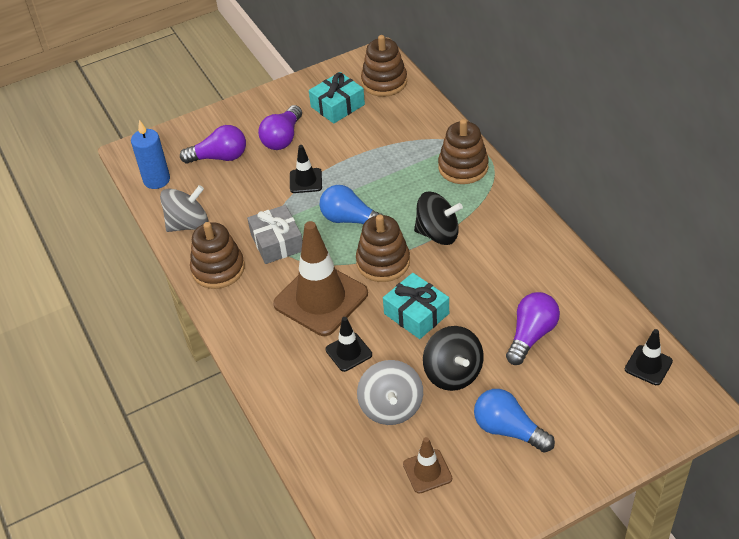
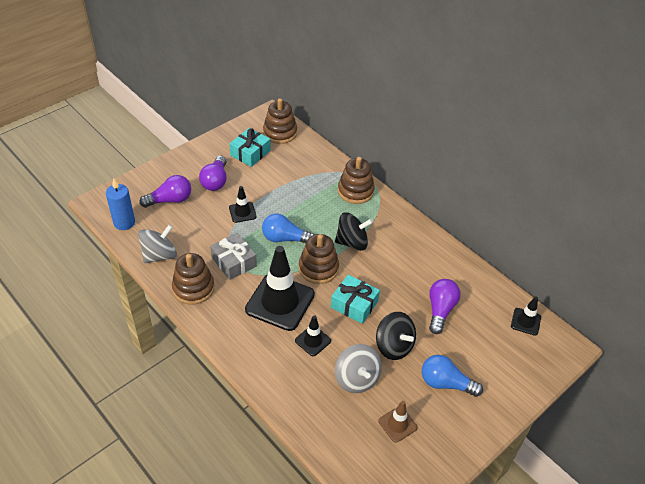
camera: 20 degrees left, 0 degrees up
brown traffic cone [273,221,368,336] -> black traffic cone [245,246,315,331]

